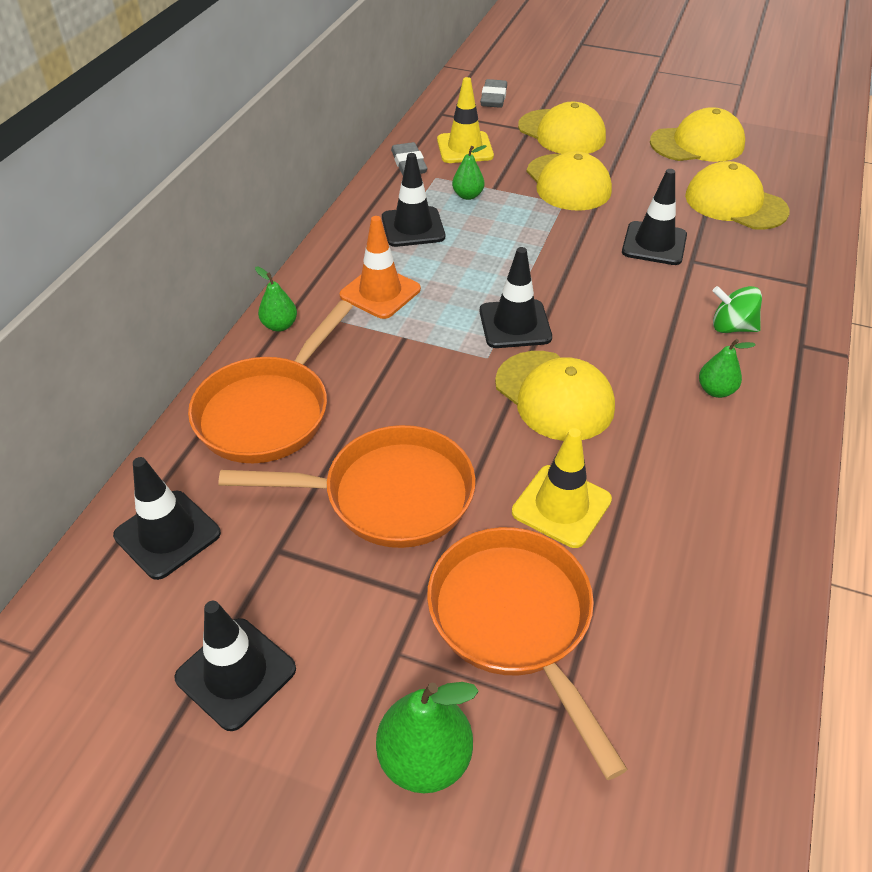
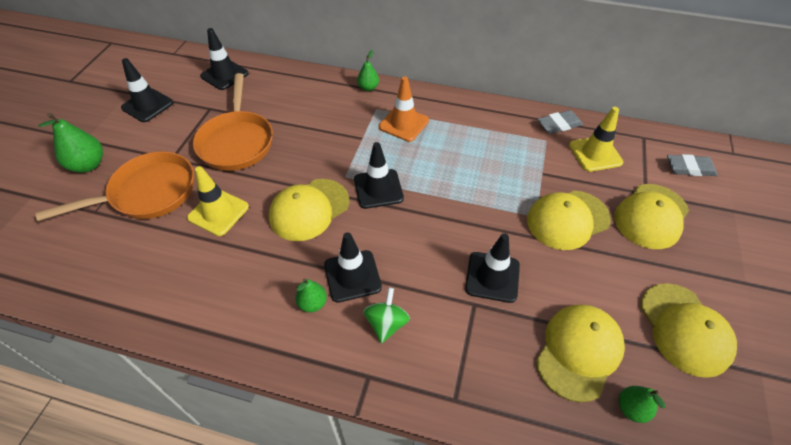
camera: 85 degrees right, 5 degrees up
orange pan [188,300,353,463] -> none
black traffic cone [382,153,445,247] -> black traffic cone moved to [324,232,382,303]
green pear [452,145,486,200] -> green pear moved to [619,386,666,423]

